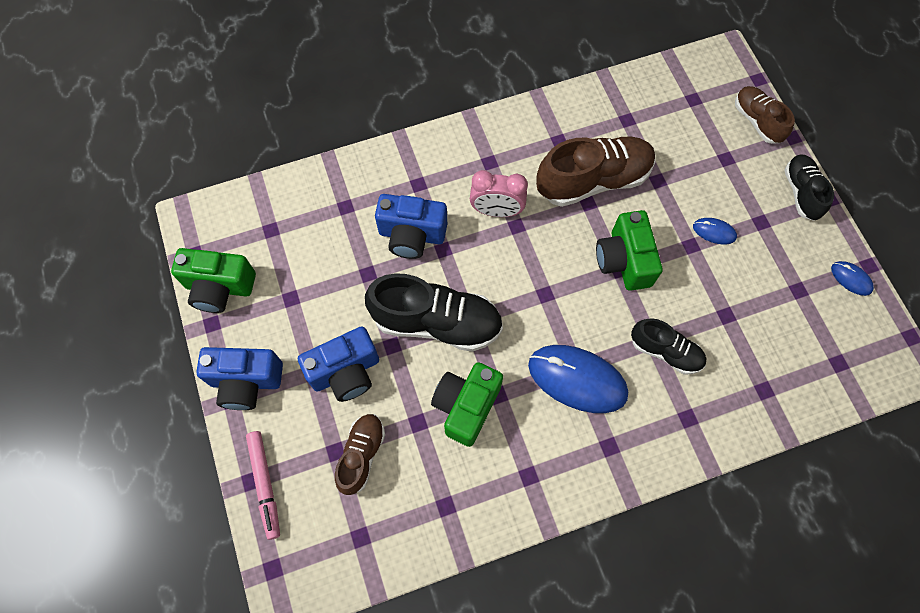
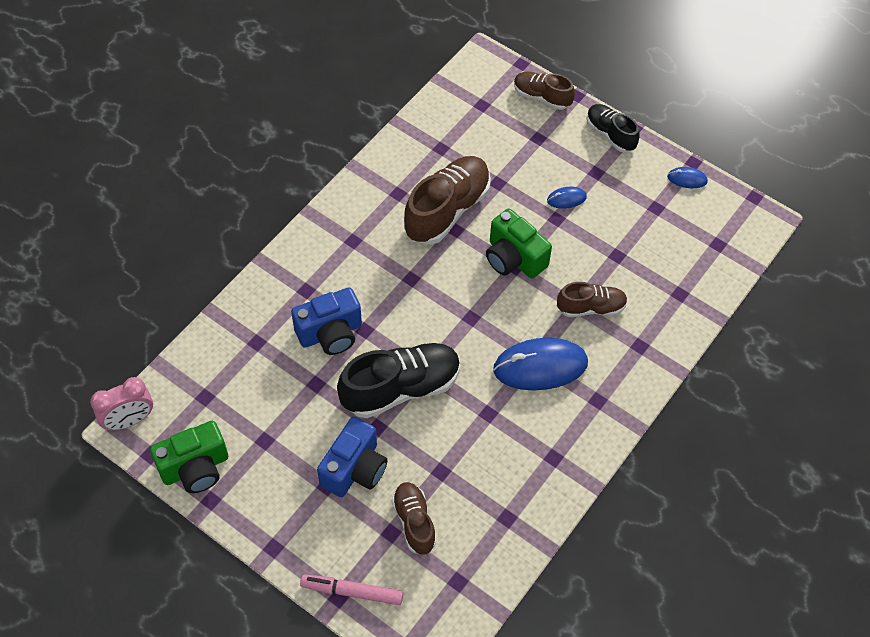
camera: 35 degrees left, 10 degrees down
blue camera [196,347,283,410] -> none
pink marker [246,431,280,540] -> pink marker turned 150 degrees clockwise [300,574,403,605]
green camera [431,362,503,447] -> none
pink clock [470,170,528,217] -> pink clock moved to [90,377,153,430]
black shoe [631,318,707,374] -> brown shoe [557,282,628,317]

